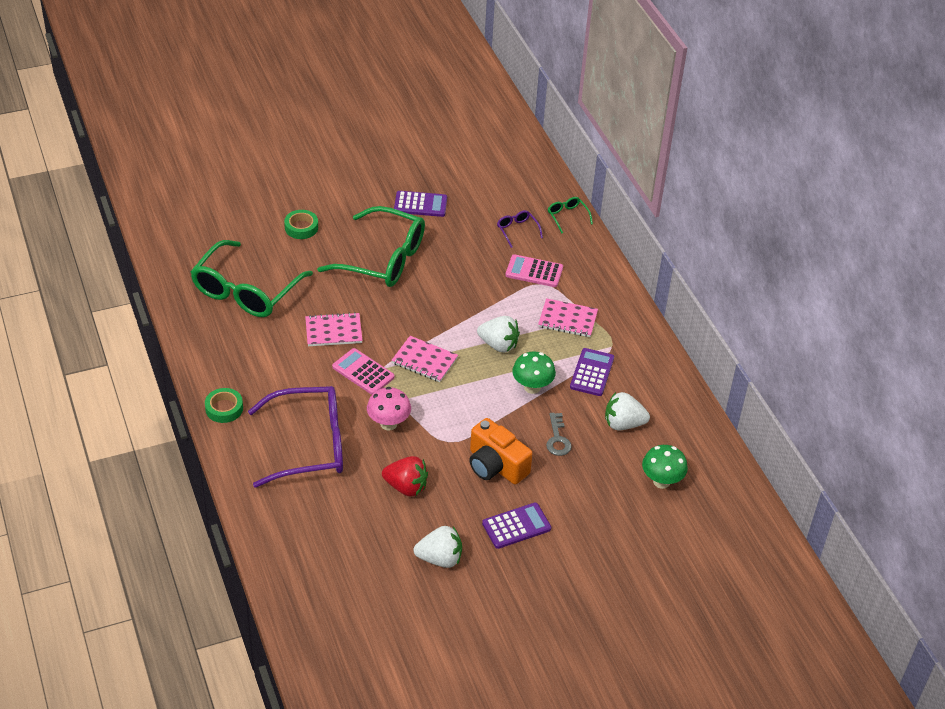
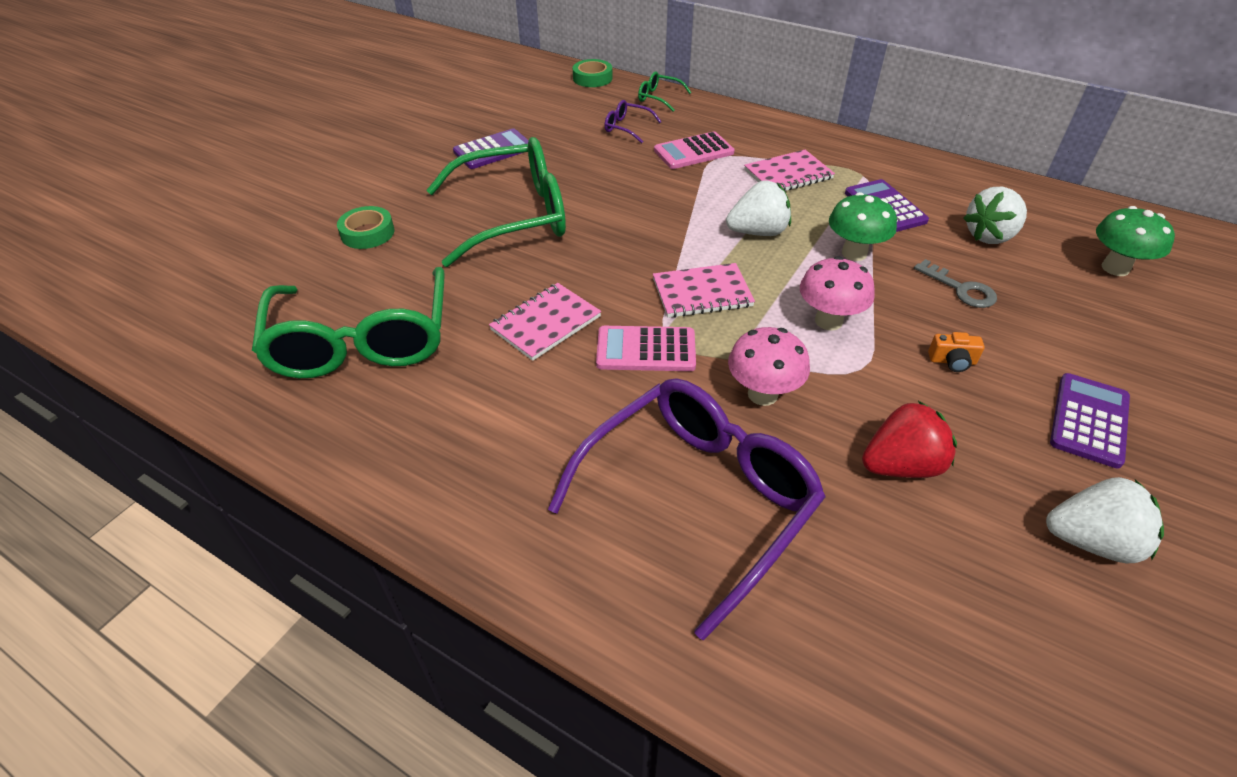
camera: 35 degrees left, 0 degrees up
green tape [205,388,243,423] -> green tape moved to [573,59,612,87]
white strawberry [414,526,462,568] -> white strawberry turned 45 degrees clockwise [1046,477,1164,563]
orange camera [469,418,533,484] -> orange camera [928,332,984,372], size x0.42
none -> pink mushroom [800,256,875,331]

